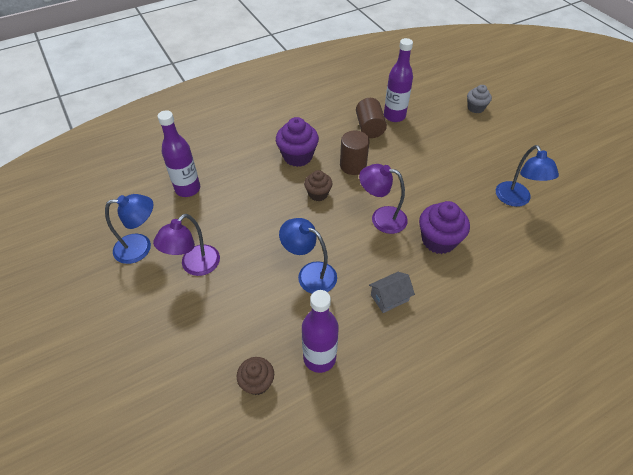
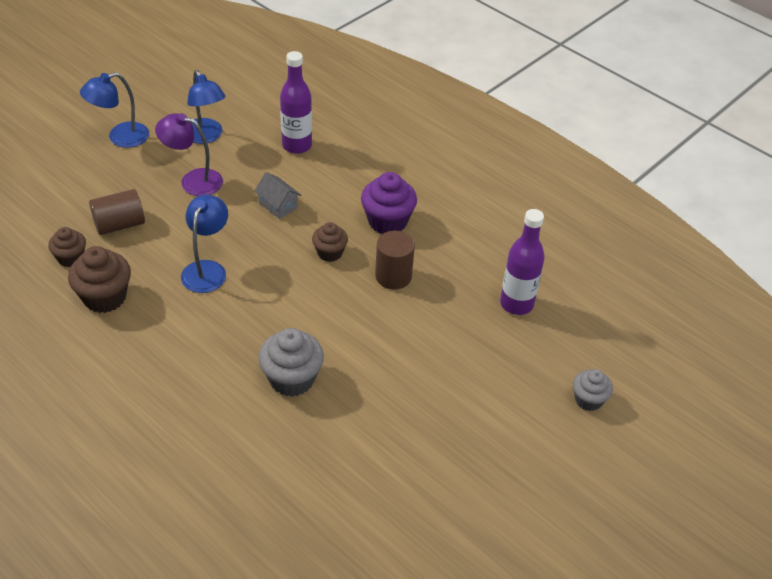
camera: 70 degrees right, 5 degrees down
purple bottle [302,290,339,373] -> brown cupcake [68,246,131,313]
brown cylinder [356,98,387,138] -> brown cylinder moved to [89,189,145,235]
purple lamp [359,164,408,234] -> none
grey house [369,272,415,313] -> grey house moved to [254,172,302,219]
purple cupcake [419,201,470,254] -> grey cupcake [258,328,324,397]
blue lamp [496,145,559,207] -> blue lamp moved to [80,72,149,148]

